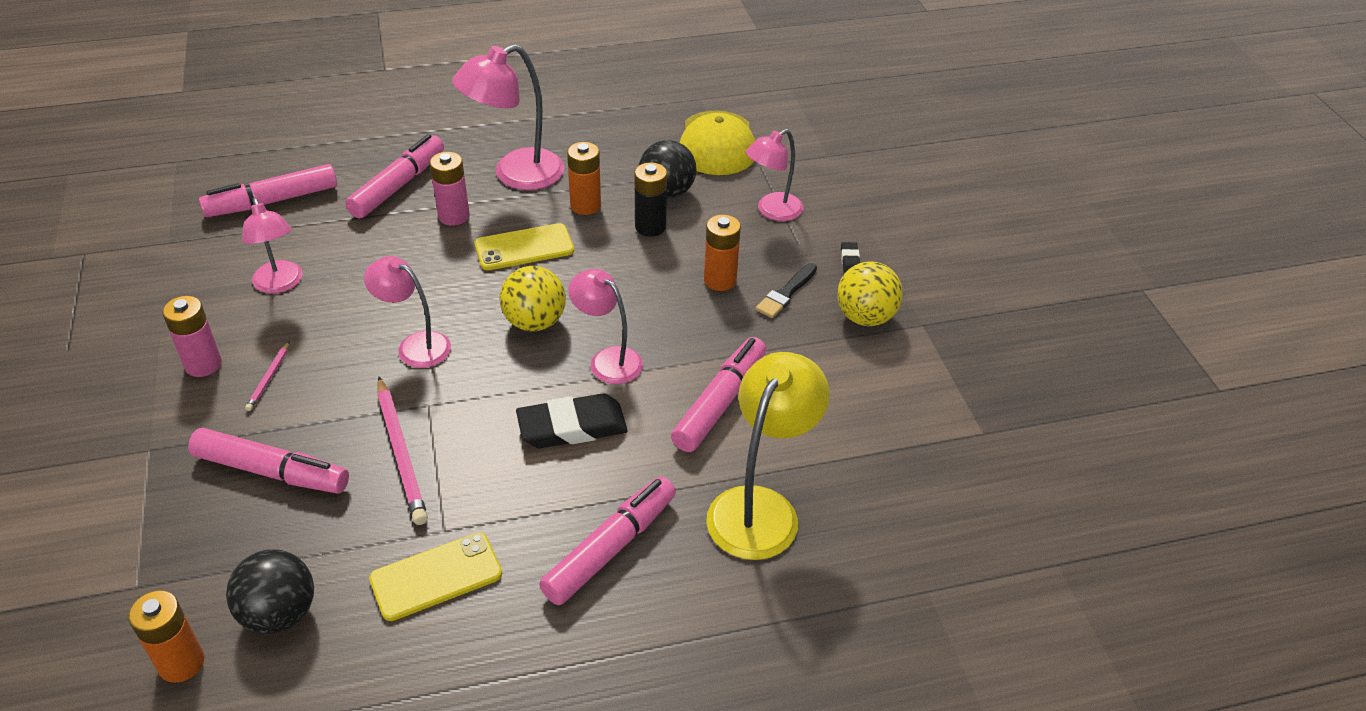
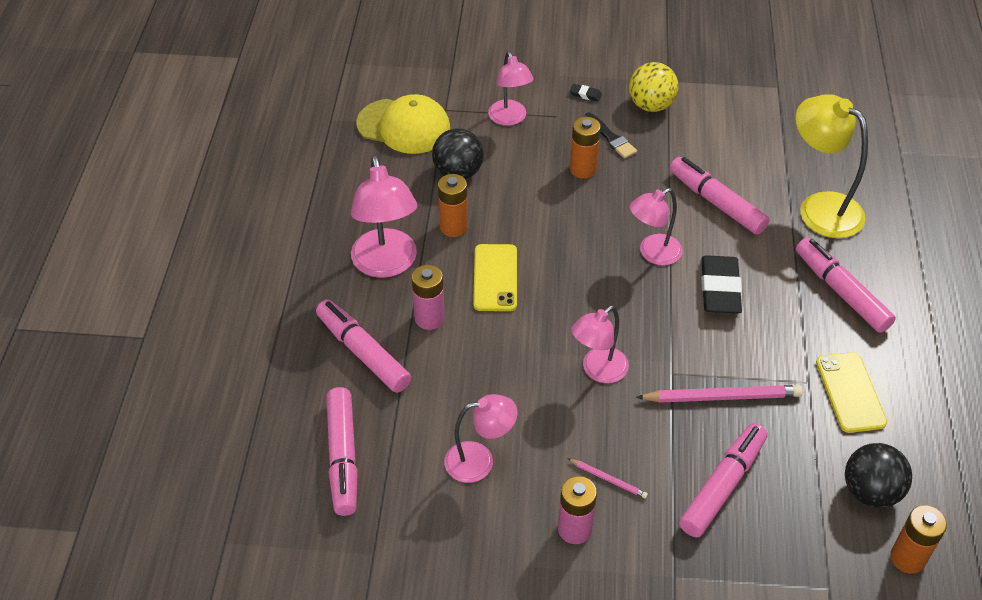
camera: 70 degrees left, 5 degrees up
yellow ball [500,266,566,331] -> none
black battery [634,162,667,237] -> none

